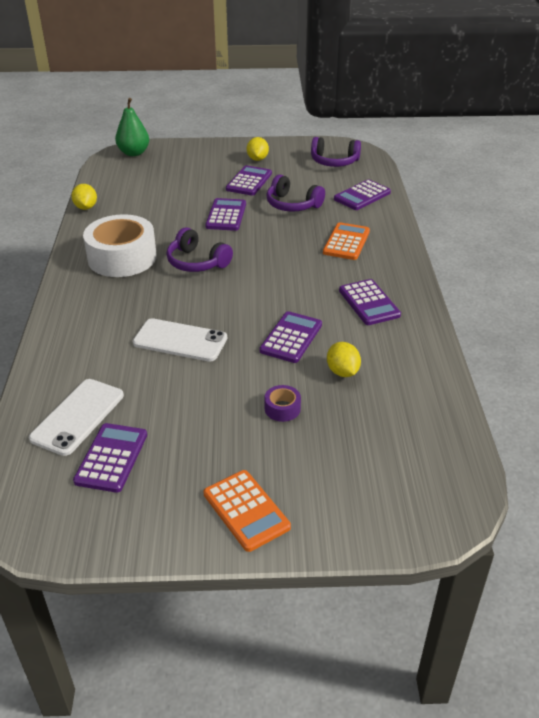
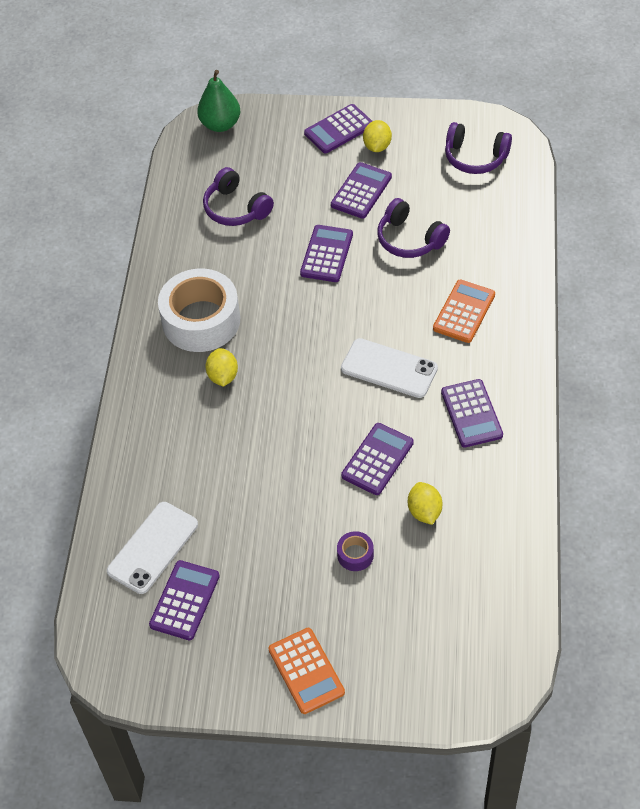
camera: 10 degrees right, 15 degrees up
yellow lemon [71,184,97,210] -> yellow lemon moved to [205,348,238,387]
white phone [133,318,227,362] -> white phone moved to [341,338,438,398]
purple headphones [166,227,233,272] -> purple headphones moved to [203,167,274,226]
purple calculator [334,179,391,210] -> purple calculator moved to [304,104,372,153]

